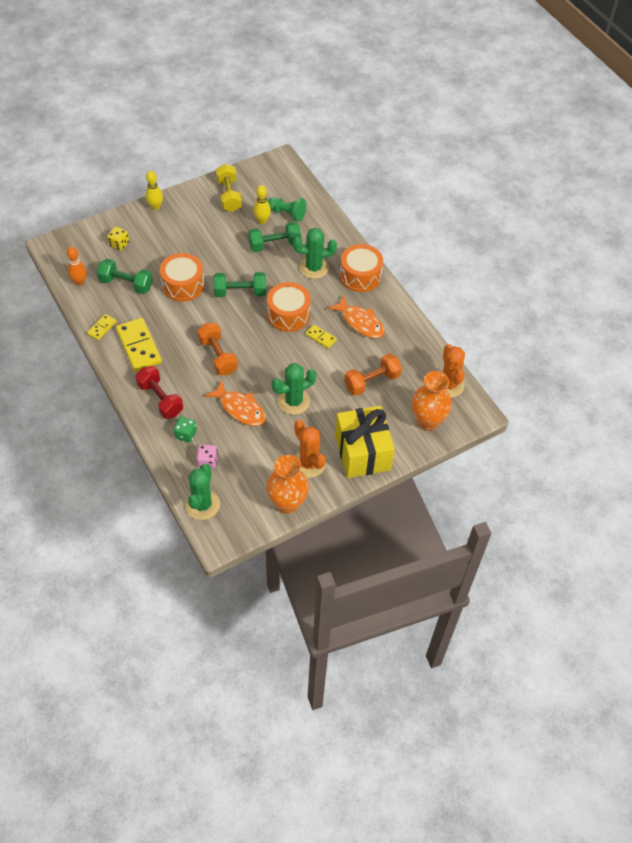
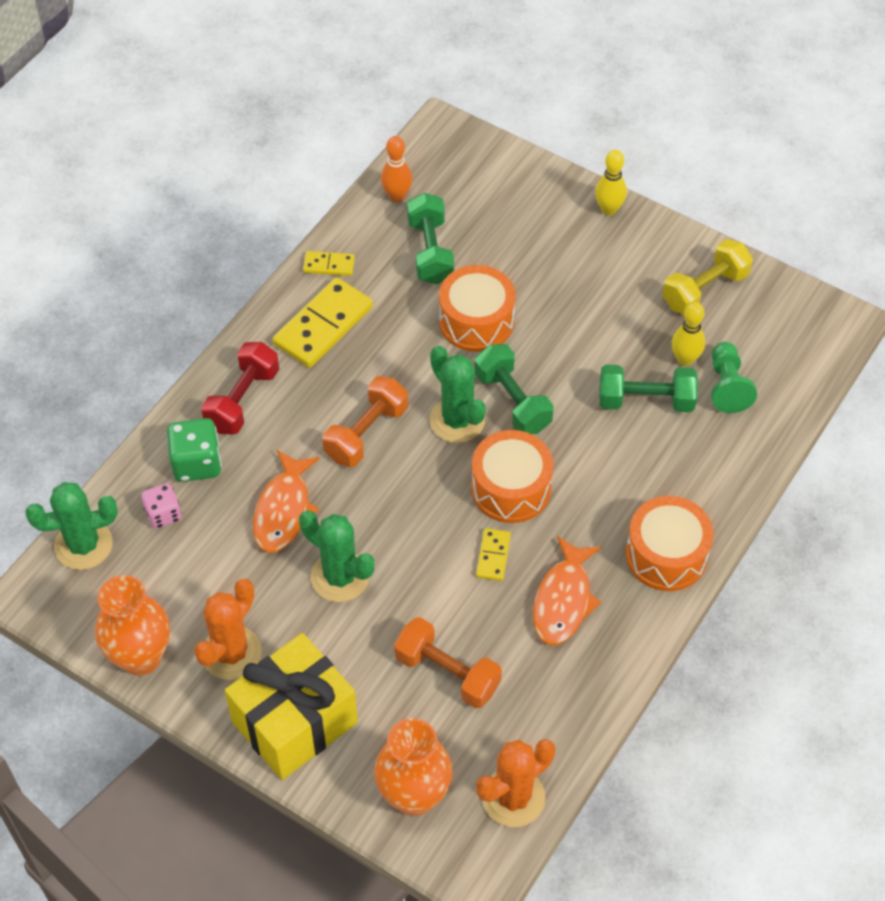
camera: 65 degrees right, 0 degrees up
yellow dice [107,227,129,250] -> none
green dice [174,417,197,443] -> green dice [167,418,222,482], size x1.51
green dumbbell [248,222,301,252] -> green dumbbell turned 45 degrees counterclockwise [599,364,698,412]
green cactus [293,228,337,279] -> green cactus moved to [429,346,486,443]

